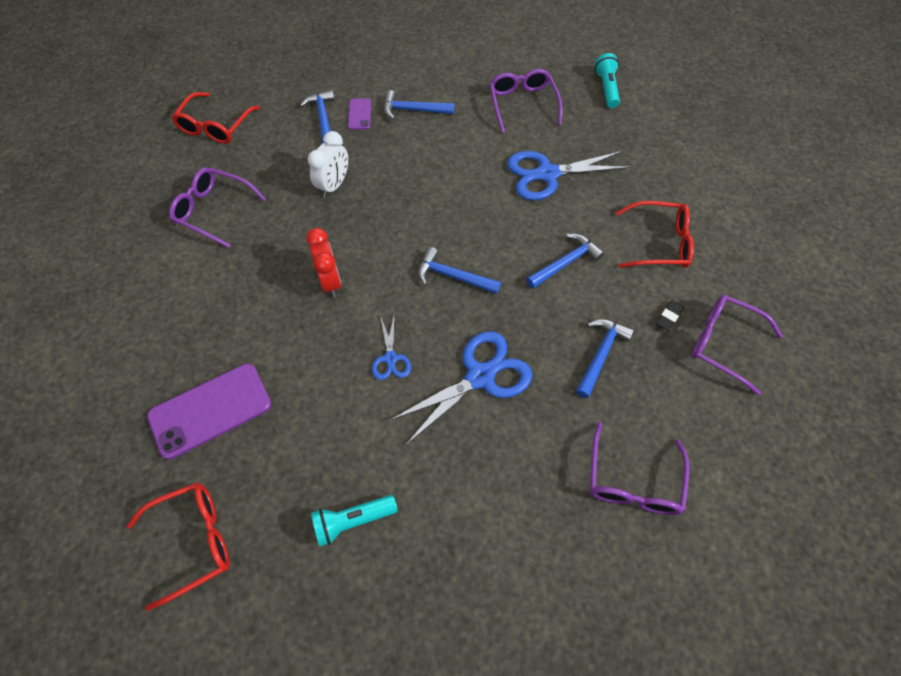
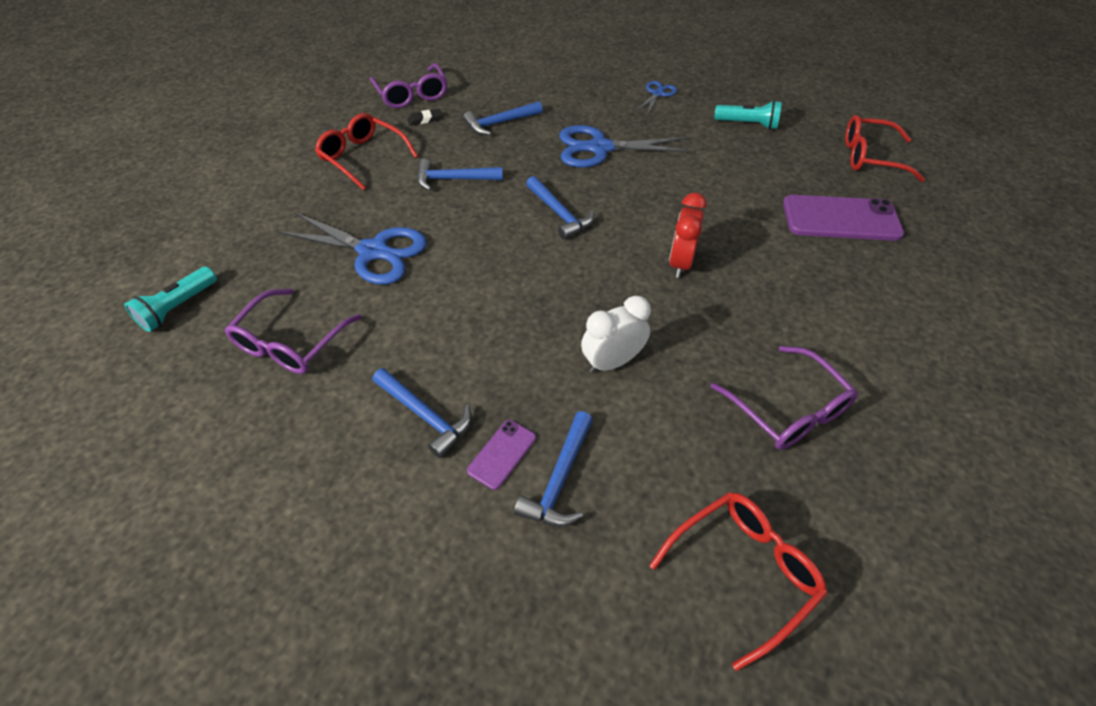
camera: 145 degrees left, 10 degrees down
blue scissors [372,317,411,380] -> blue scissors moved to [636,81,677,115]
purple glasses [590,422,689,515] -> none

